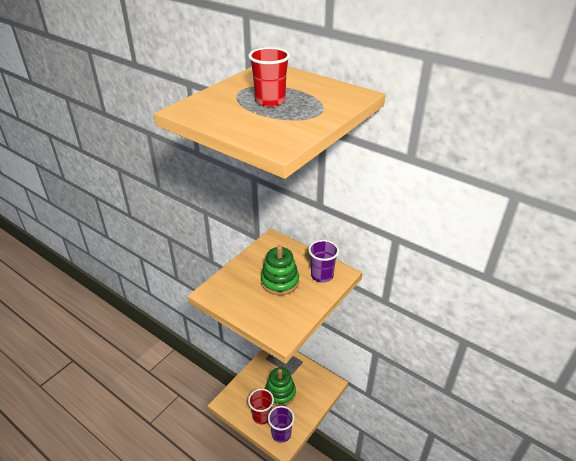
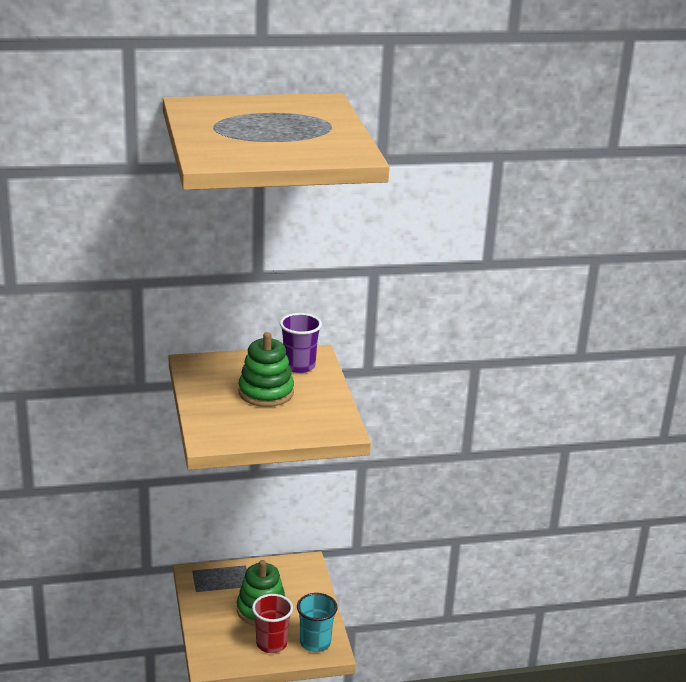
camera: 50 degrees left, 10 degrees down
red cup [248,47,290,107] -> none
purple cup [268,406,295,443] -> turquoise cup [297,593,338,652]

